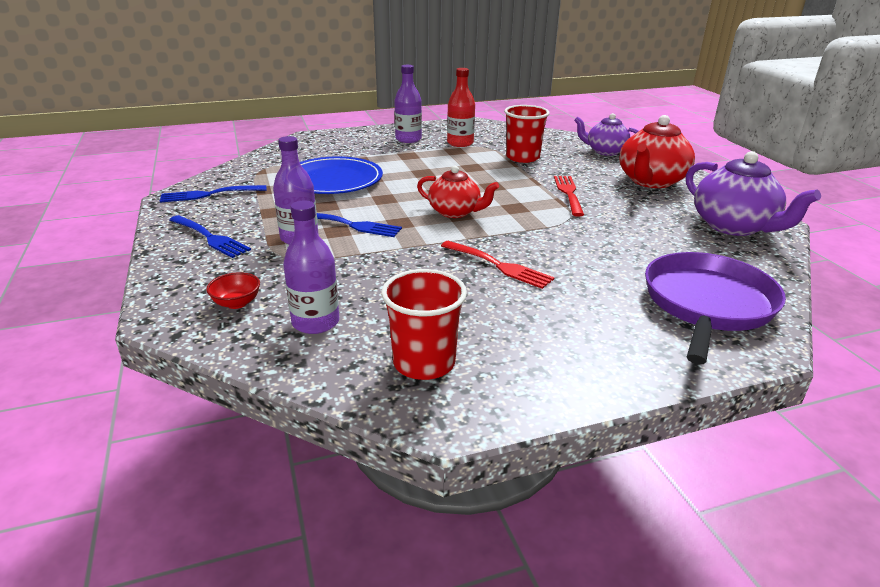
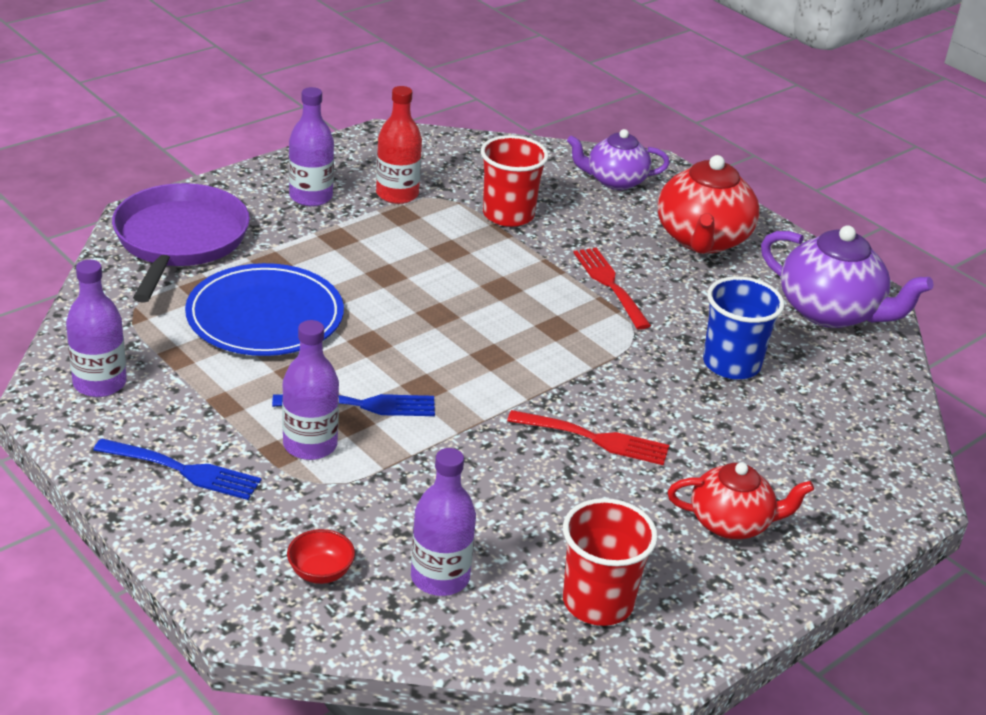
camera: 25 degrees left, 5 degrees up
blue fork [160,185,267,203] -> purple bottle [66,260,127,397]
red teapot [417,166,499,218] -> red teapot moved to [668,462,814,539]
purple pan [645,252,786,364] -> purple pan moved to [112,183,250,303]
none -> blue cup [703,276,784,379]

